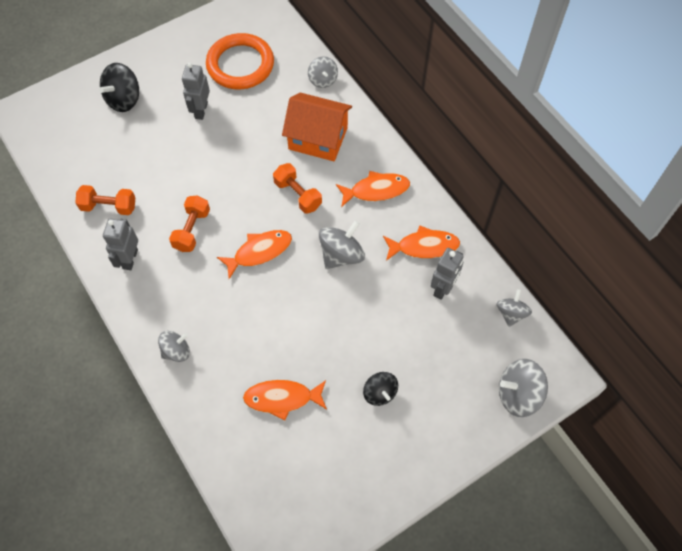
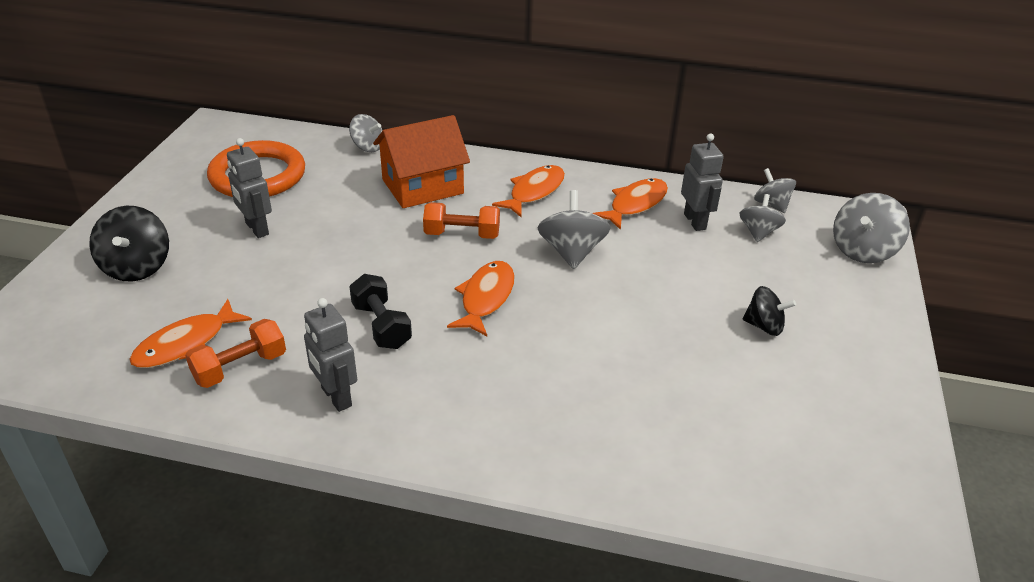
camera: 45 degrees left, 25 degrees down
grey spinning top [158,331,190,362] -> grey spinning top moved to [739,194,786,242]
orange dumbbell [169,195,210,252] -> black dumbbell [349,274,412,349]
orange fish [243,380,327,420] -> orange fish moved to [129,299,252,368]

